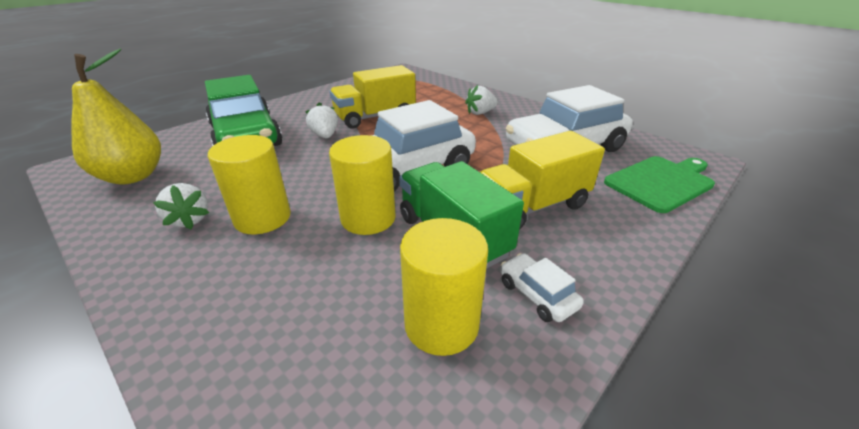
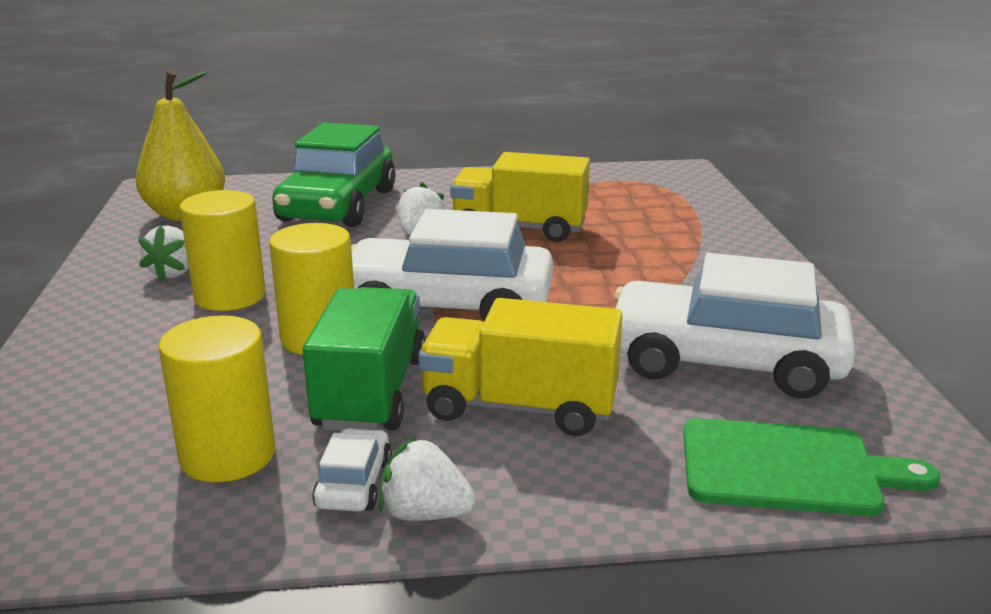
camera: 40 degrees right, 10 degrees down
white strawberry [465,85,498,115] -> white strawberry moved to [379,437,476,521]

